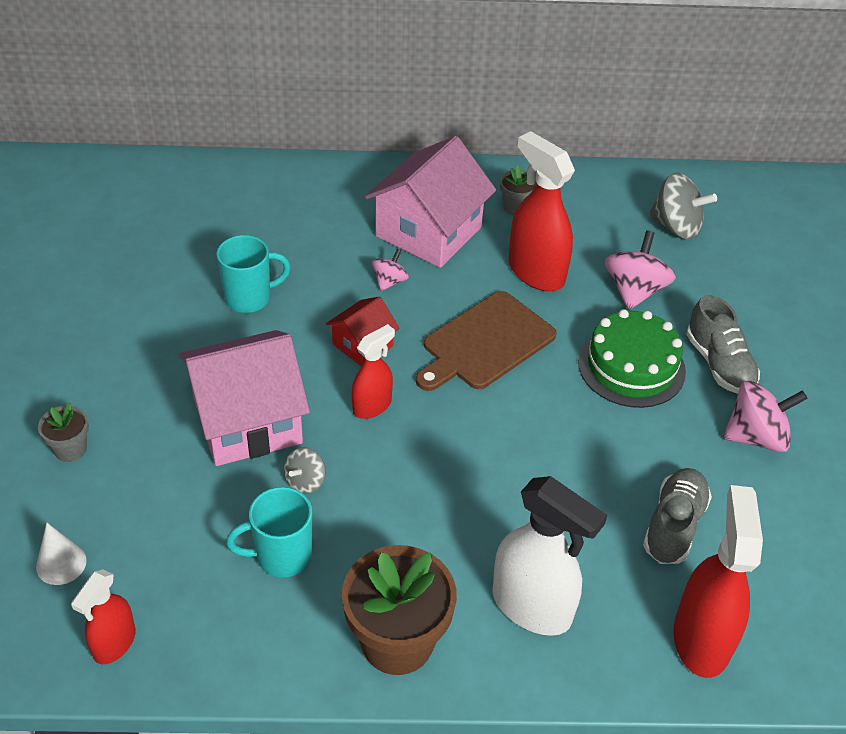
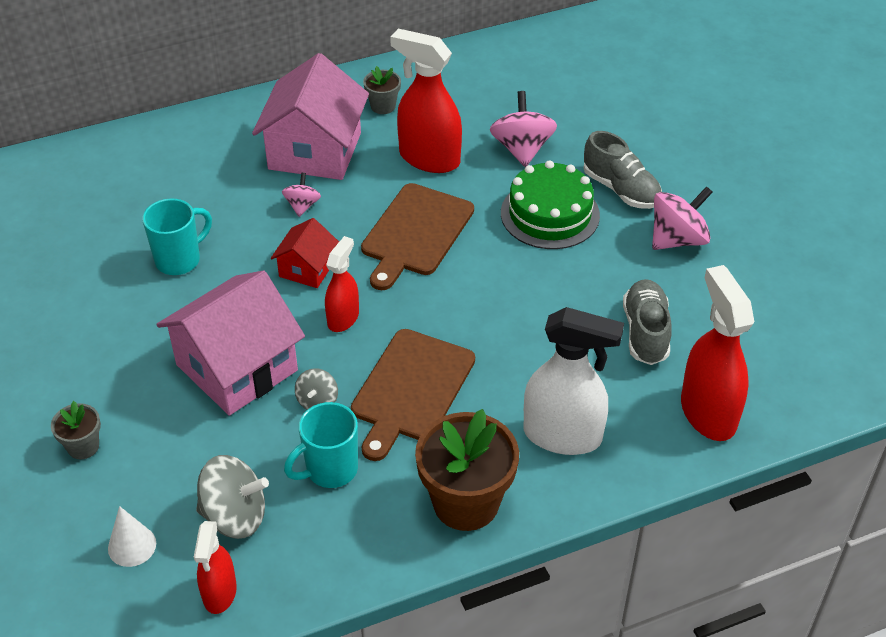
camera: 20 degrees left, 0 degrees up
grey spinning top [649,173,717,240] -> grey spinning top moved to [196,455,269,539]
none -> brown cutting board [351,329,475,461]

